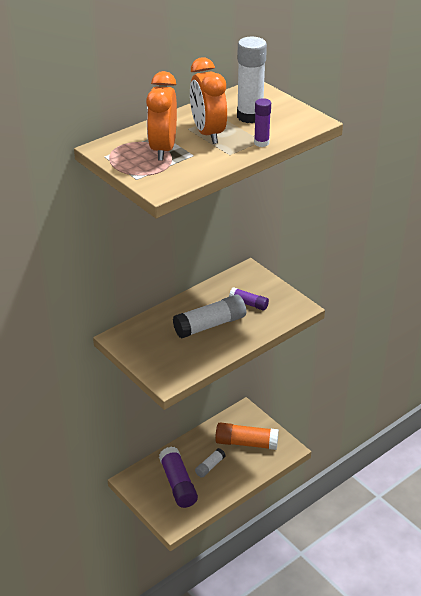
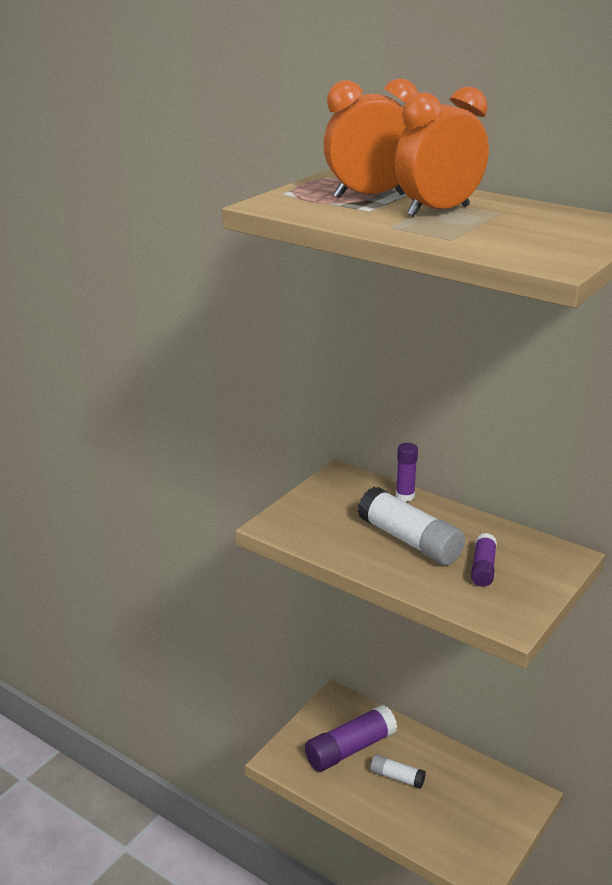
camera: 75 degrees right, 10 degrees down
orange glue stick [215,422,279,450] -> none
white glue stick [237,37,267,123] -> none
purple glue stick [254,98,271,147] -> purple glue stick moved to [396,443,418,502]

